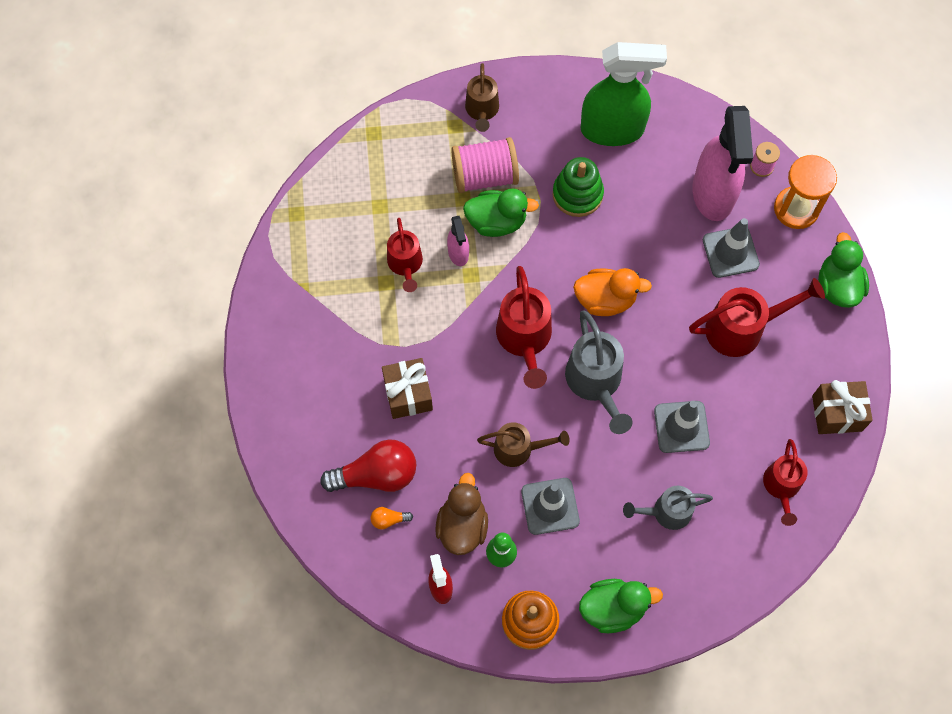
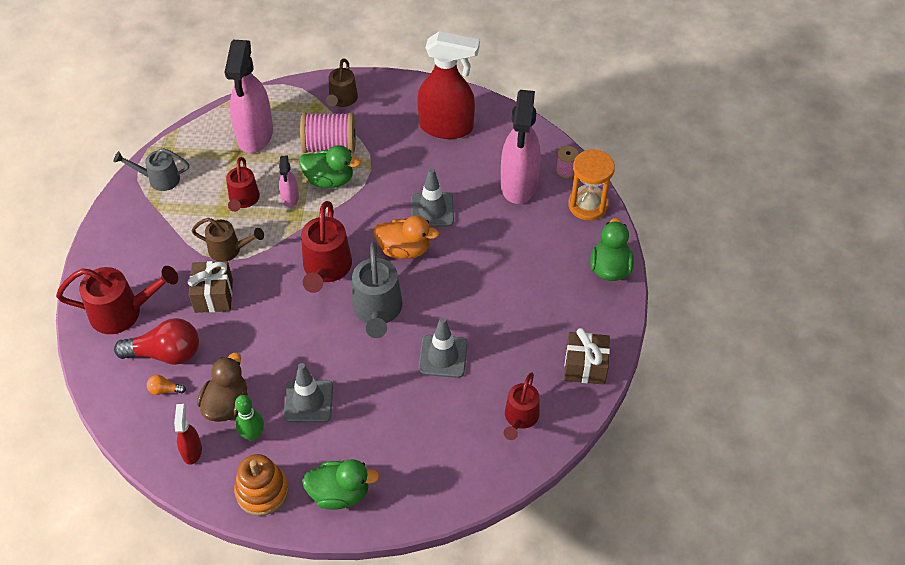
camera: 10 degrees right, 15 degrees down
brown watering can [477,422,570,467] -> brown watering can moved to [191,218,264,262]
green stacking toy [553,157,604,217] -> none
green spray bottle [581,42,667,146] -> red spray bottle [417,31,480,139]
grey watering can [623,486,713,530] -> grey watering can moved to [114,148,189,191]
red watering can [689,278,825,357] -> red watering can moved to [56,266,178,334]
grey traffic cone [703,218,760,278] -> grey traffic cone moved to [411,168,454,227]
none -> pink spray bottle [225,40,273,153]

